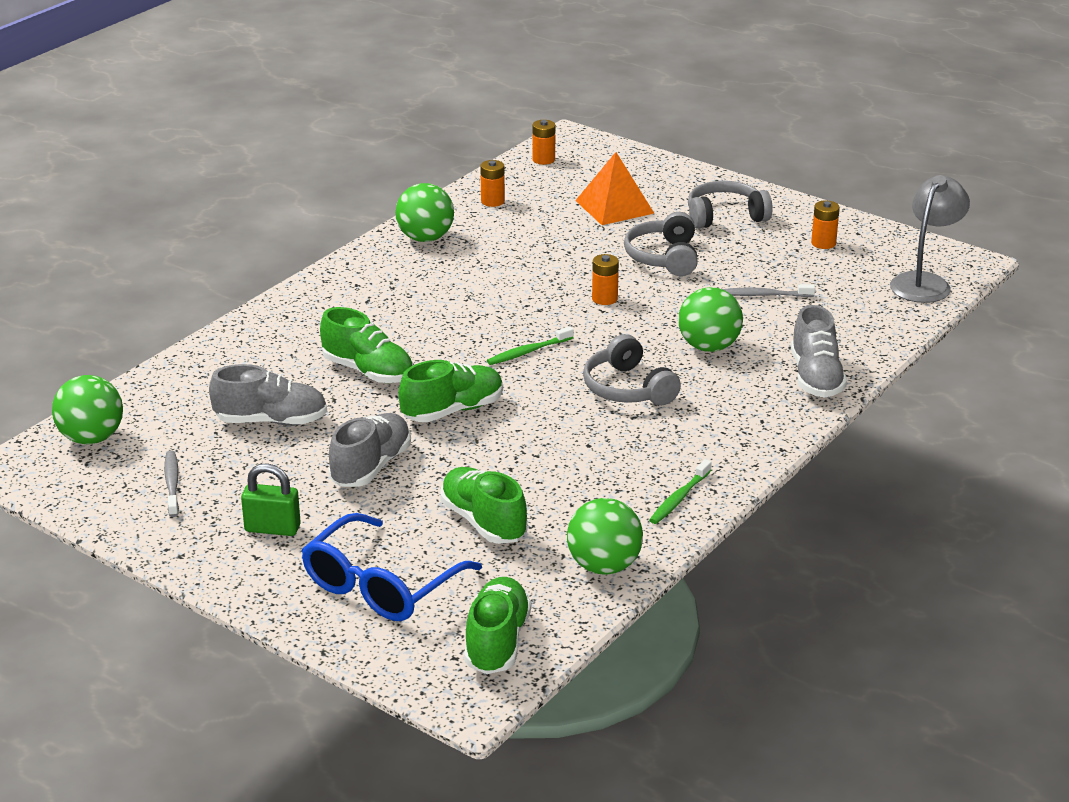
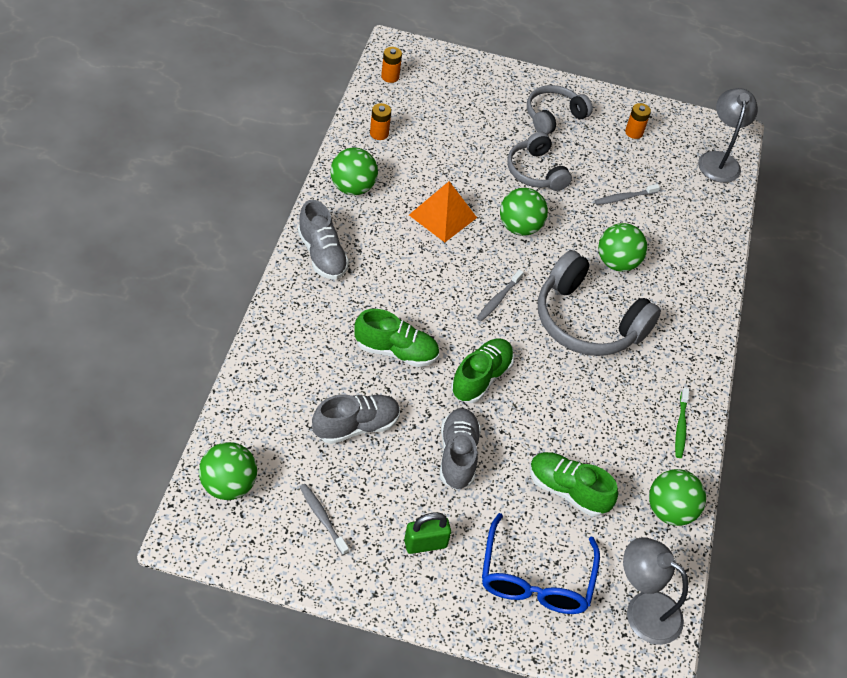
camera: 30 degrees left, 20 degrees up
green shoe [464,577,531,674] -> grey lamp [623,537,688,645]
green toothbrush [487,326,573,365] -> grey toothbrush [477,269,524,322]
orange pyramid [575,152,654,225] -> orange pyramid moved to [409,181,477,242]
grey headphones [583,334,681,405] -> grey headphones [538,250,661,356], size x1.62
orange battery [592,254,619,305] -> green ball [500,188,548,236]
grey shoe [791,305,847,398] -> grey shoe moved to [298,200,349,279]

